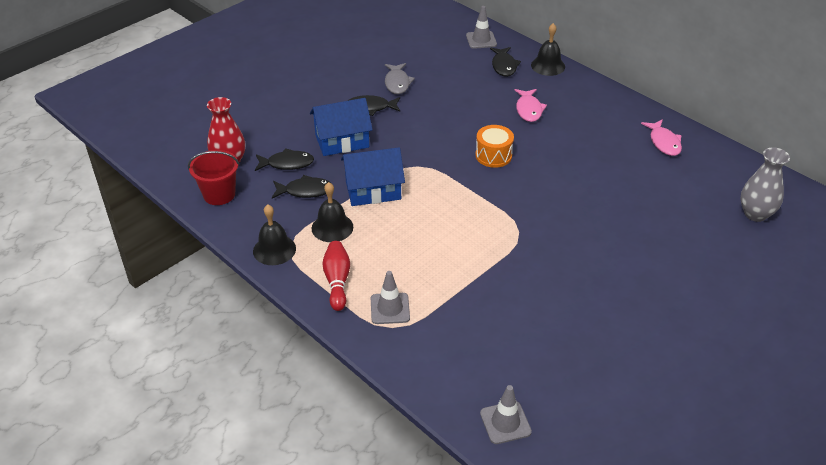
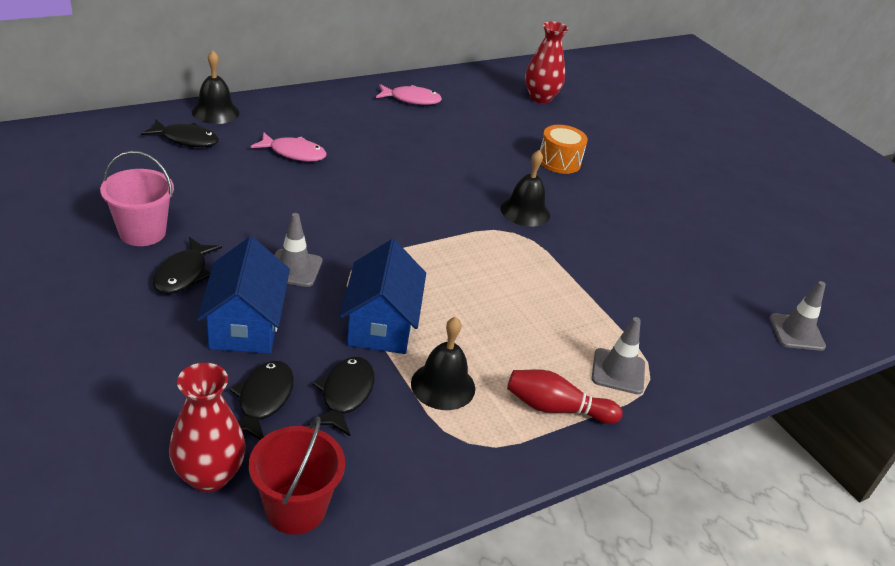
camera: 80 degrees left, 5 degrees down
black bell [253,204,296,265] -> black bell moved to [501,150,550,227]
grey fish [385,63,415,94] -> pink bucket [100,151,174,246]
grey traffic cone [466,6,497,49] -> grey traffic cone moved to [275,213,322,287]
orange drum [475,125,514,168] -> orange drum moved to [540,125,588,174]
grey vase [740,147,790,222] -> red vase [525,21,569,103]

